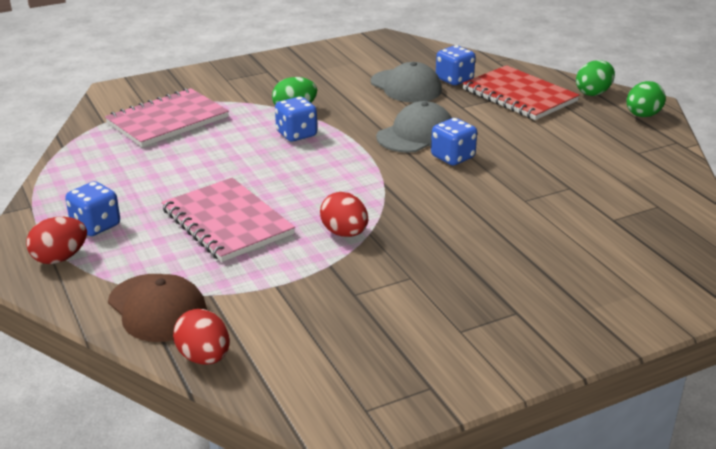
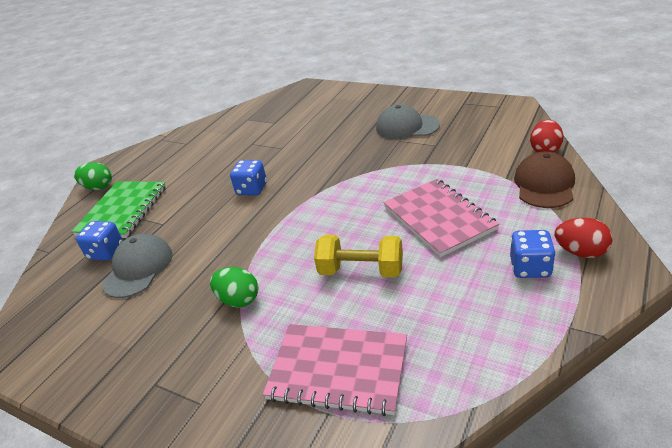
camera: 120 degrees left, 5 degrees up
pink notebook [161,178,295,262] -> pink notebook turned 45 degrees counterclockwise [384,179,499,257]
blue dice [275,97,317,141] -> none
red egg [320,192,368,237] -> none
grey cap [376,101,452,153] -> grey cap moved to [376,104,440,139]
red notebook [462,65,580,120] -> green notebook [71,181,166,238]
green egg [626,81,666,117] -> none
none -> yellow dumbbell [314,235,403,277]

